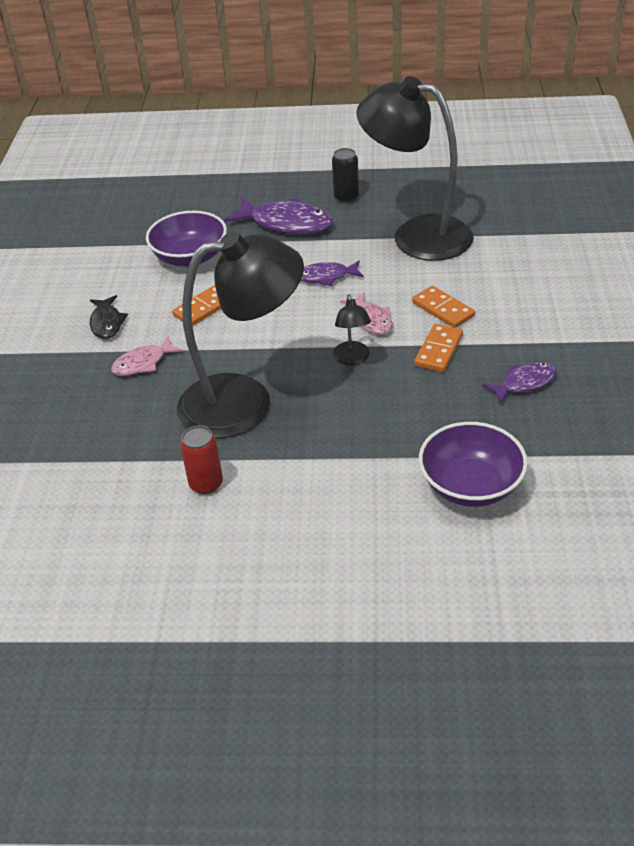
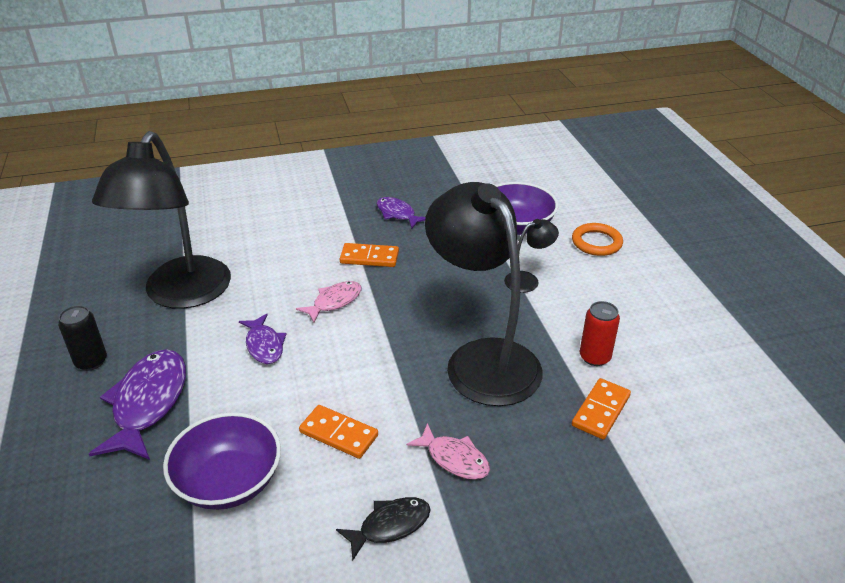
camera: 110 degrees left, 5 degrees down
black lamp [333,294,371,365] -> black lamp moved to [504,219,559,293]
orange domino [412,286,475,328] -> orange domino moved to [572,378,631,440]
none -> orange ring [572,223,623,256]

